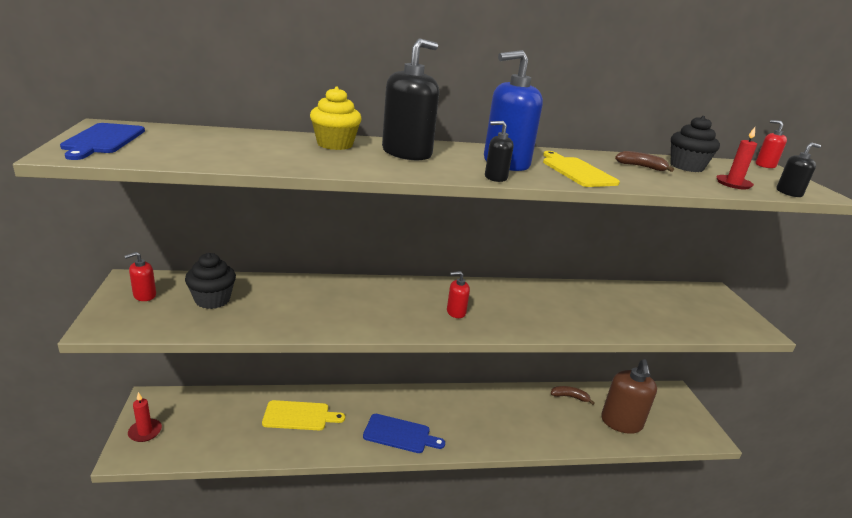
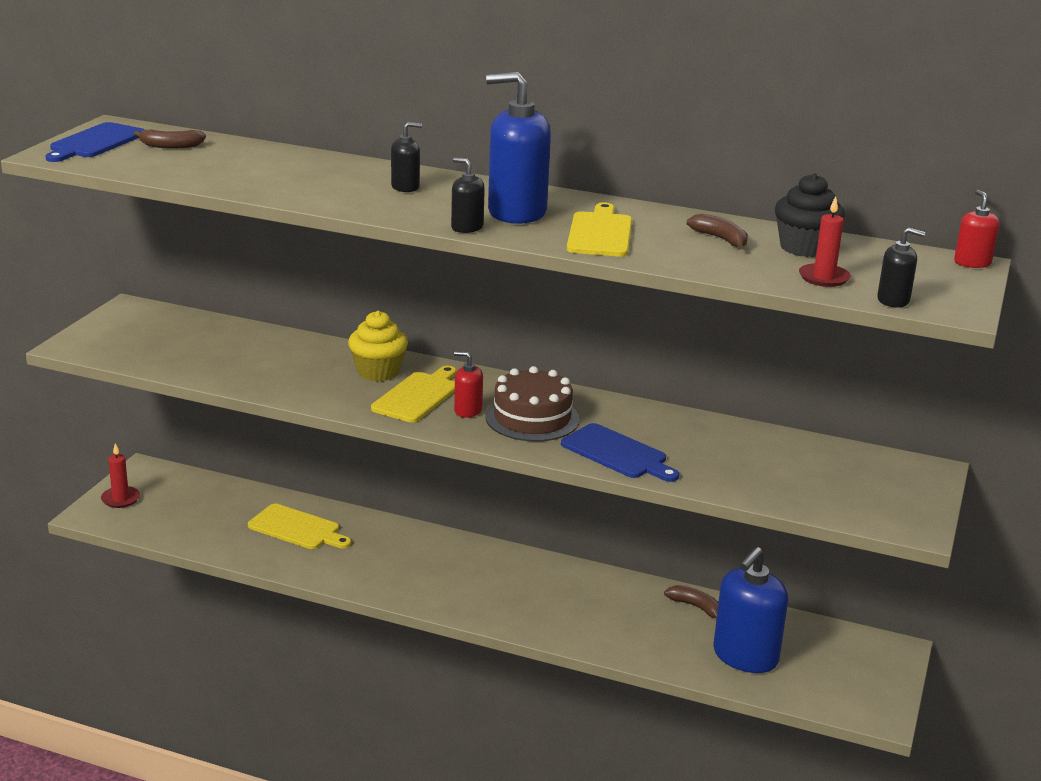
camera: 30 degrees right, 0 degrees up
red soap dispenser [125,252,156,301] -> none
black cupcake [185,253,236,309] -> none
yellow cupcake [310,87,362,150] -> yellow cupcake moved to [348,311,408,381]
blue cutting board [363,414,445,453] -> blue cutting board moved to [561,423,679,482]
black soap dispenser [382,38,439,160] -> black soap dispenser [391,122,422,192], size x0.49
brown soap dispenser [601,359,657,434] -> blue soap dispenser [713,547,788,673]
none -> brown banana [134,130,206,149]
none -> yellow cutting board [371,366,456,422]
none -> brown cake [485,366,580,442]

